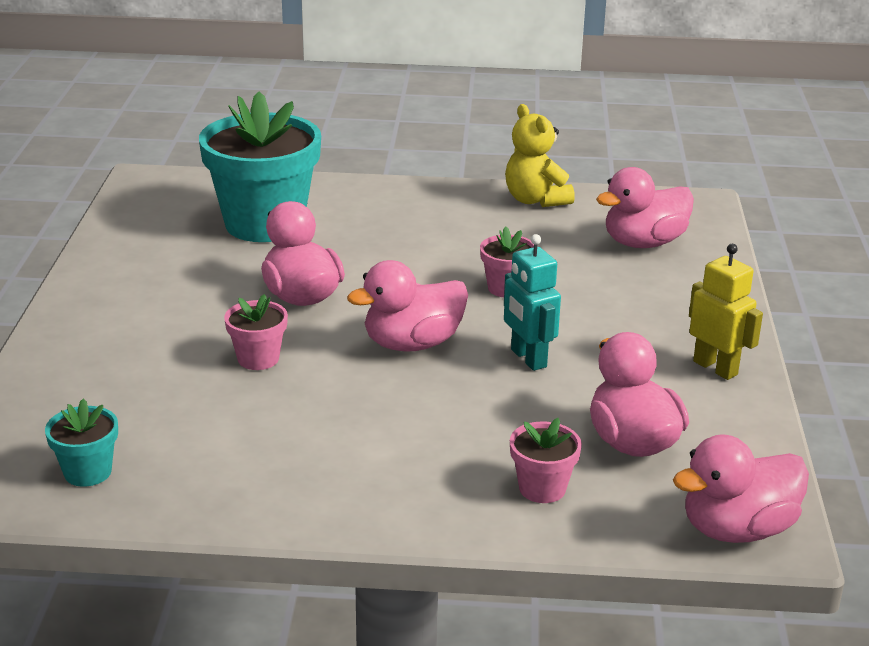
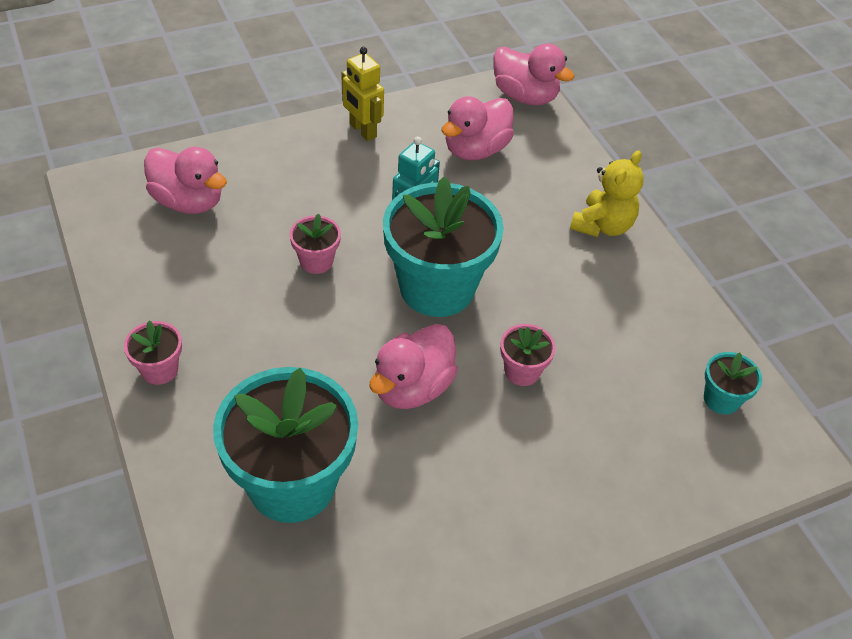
camera: 120 degrees left, 20 degrees up
pink duck [347,260,468,352] -> turquoise flower pot [383,176,504,317]
yellow teddy bear [505,104,575,207] -> yellow teddy bear moved to [570,150,644,237]
pink flower pot [510,418,582,503] -> pink flower pot moved to [124,321,182,385]
yellow robot [689,244,763,380] -> yellow robot turned 60 degrees counterclockwise [342,47,384,141]

